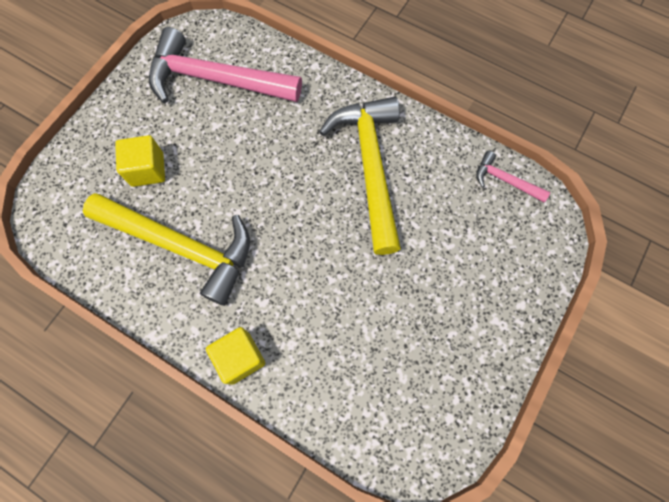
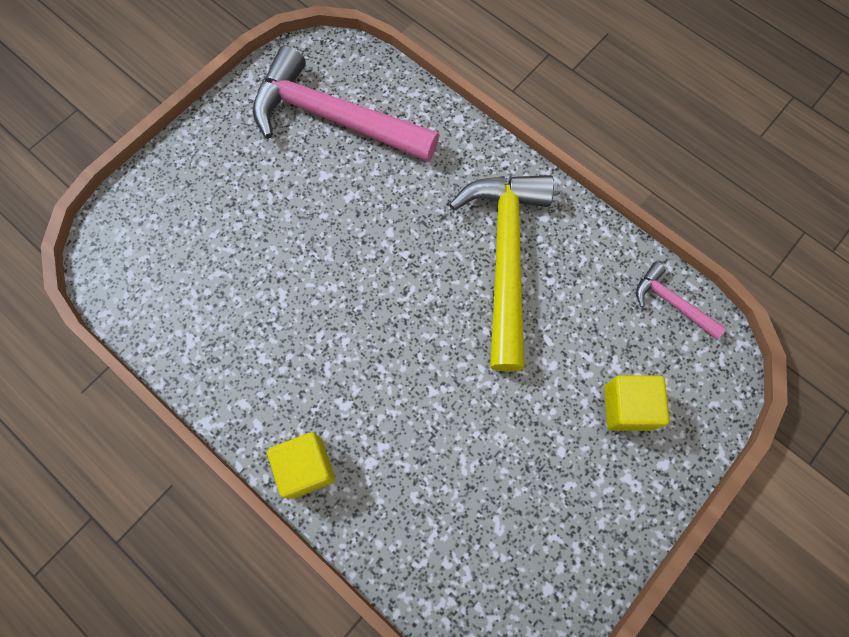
camera: 10 degrees right, 0 degrees up
yellow hammer [83,193,250,306] -> none
yellow cube [115,135,165,187] -> yellow cube moved to [604,375,669,431]

